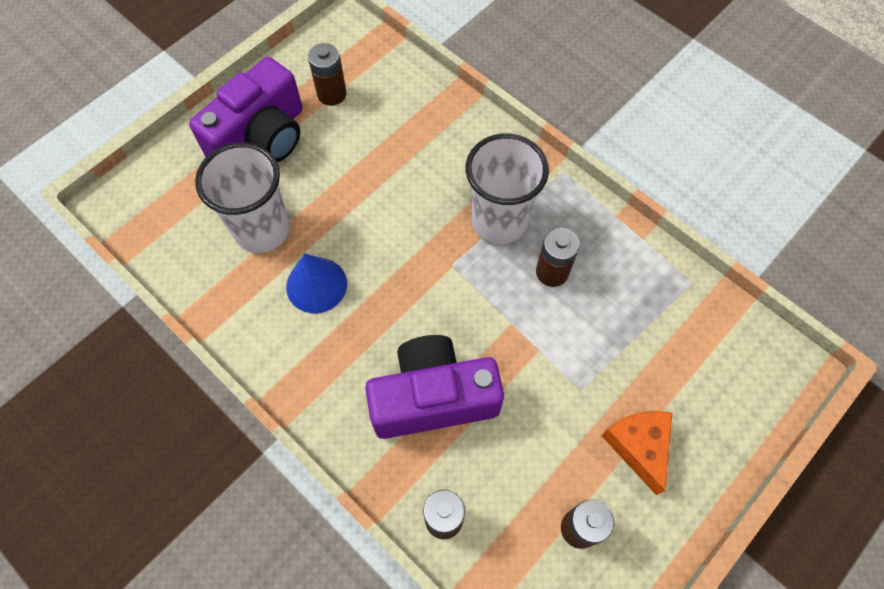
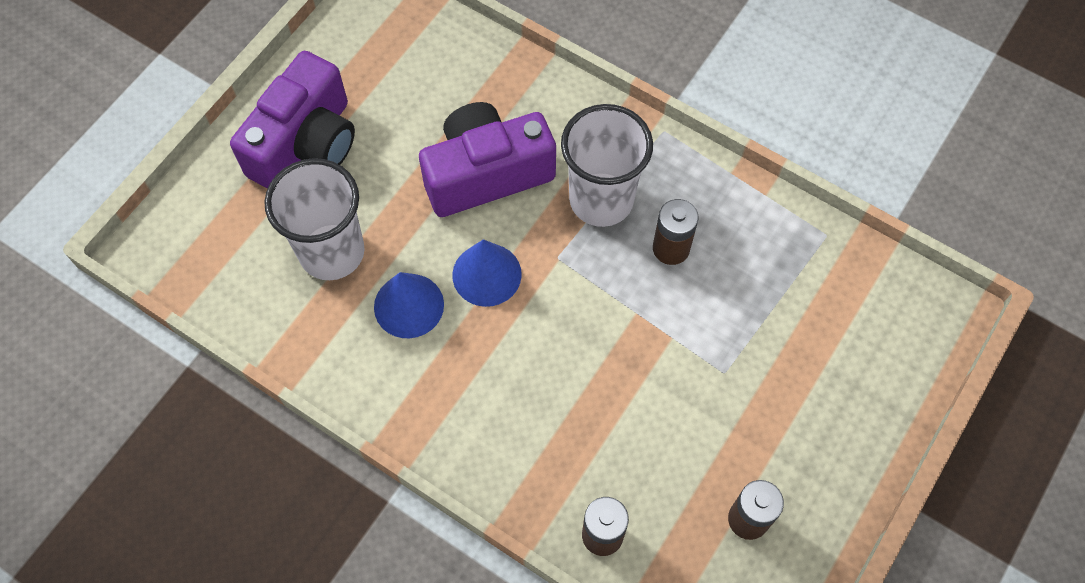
camera: 10 degrees left, 0 degrees up
brown battery [308,43,346,106] -> none
purple camera [365,335,504,439] -> purple camera moved to [419,102,556,217]
orange cheese [601,411,672,495] -> none
none -> blue cone [452,239,522,307]

